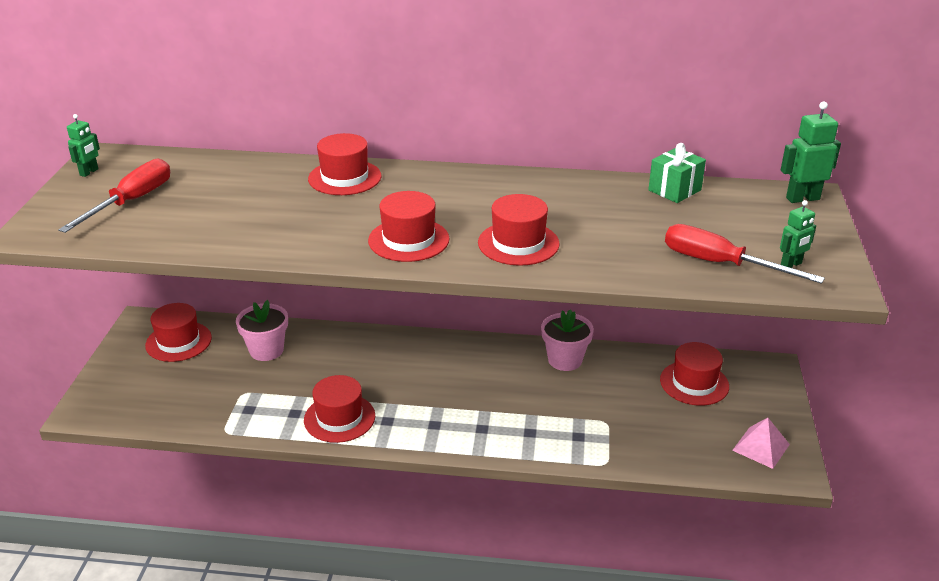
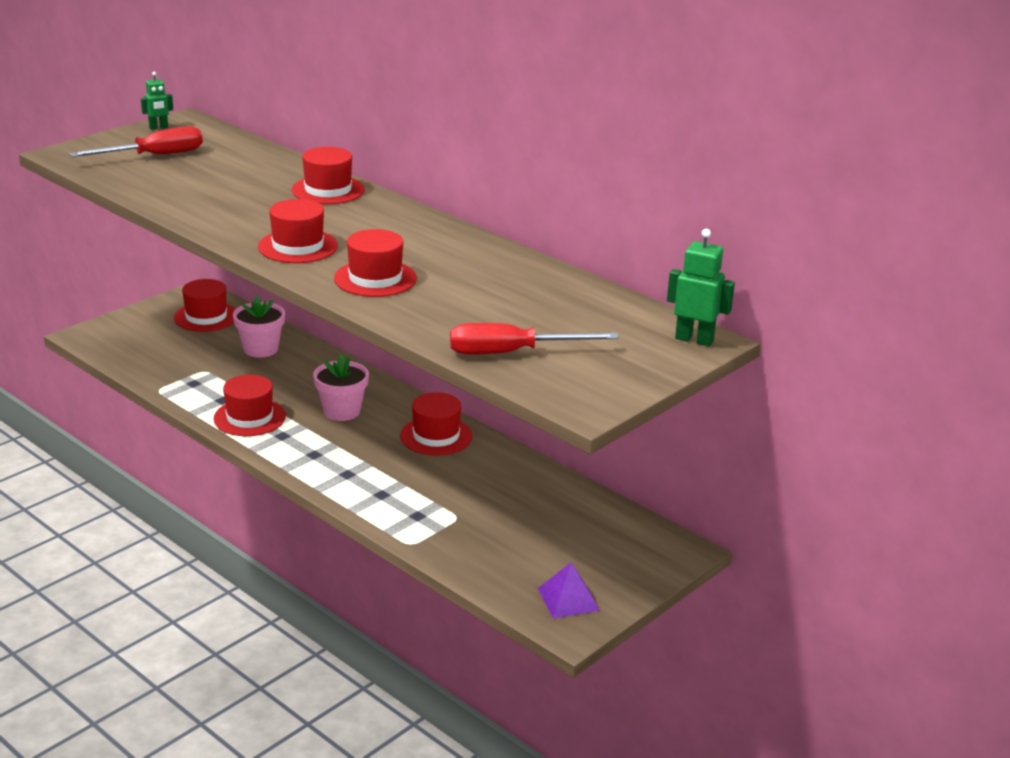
camera: 35 degrees right, 5 degrees down
pink flower pot [541,309,594,371] -> pink flower pot moved to [313,354,369,421]
green gift [648,143,706,203] -> none
red hat [660,342,729,406] -> red hat moved to [400,392,473,456]
red screwdriver [665,224,825,284] -> red screwdriver turned 75 degrees counterclockwise [450,323,619,355]
pink pyramid [732,418,790,469] -> purple pyramid [538,562,600,619]
green robot [780,200,816,268] -> none

